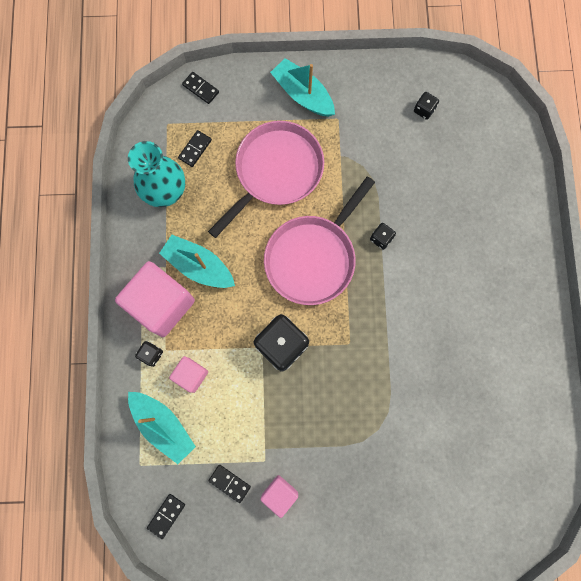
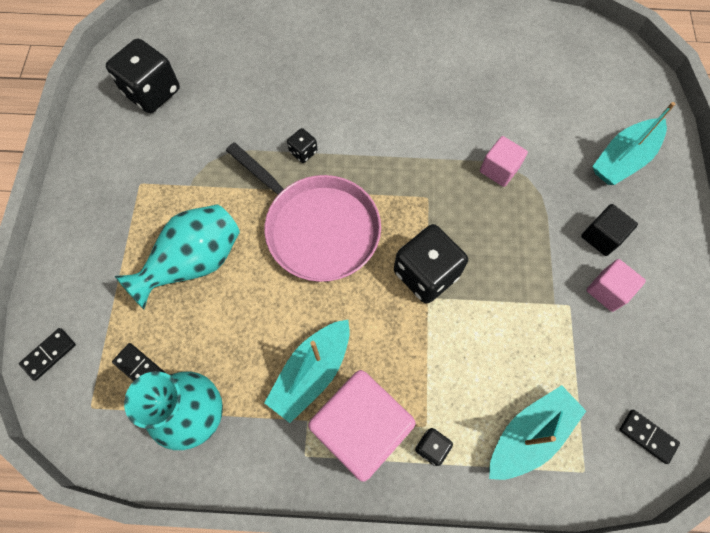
camera: 85 degrees left, 10 degrees down
pink cube [169,356,208,393] -> pink cube moved to [480,136,528,187]
pink pan [208,121,324,238] -> turquoise vase [115,204,240,310]
black domino [208,465,251,503] -> none
turquoise boat [270,58,335,117] -> turquoise boat moved to [592,102,675,185]
black dice [414,92,439,120] -> black dice [106,38,180,113], size x2.13
none -> black cube [581,204,638,256]

